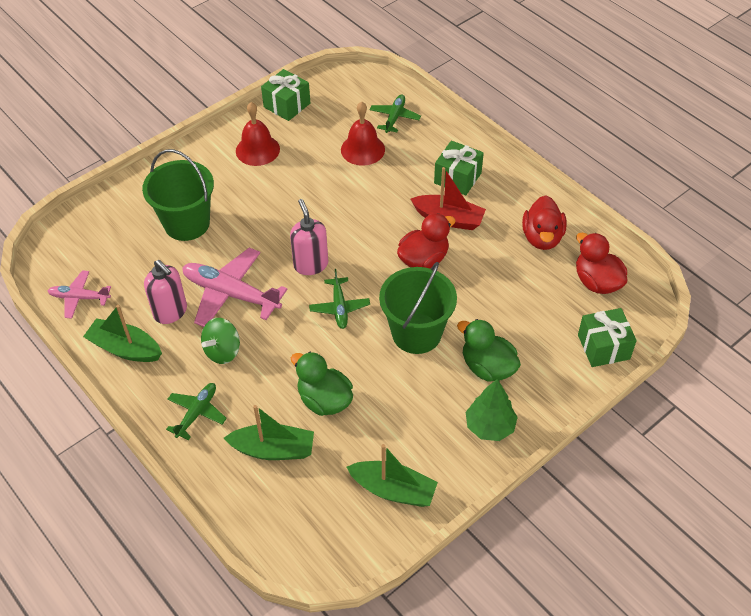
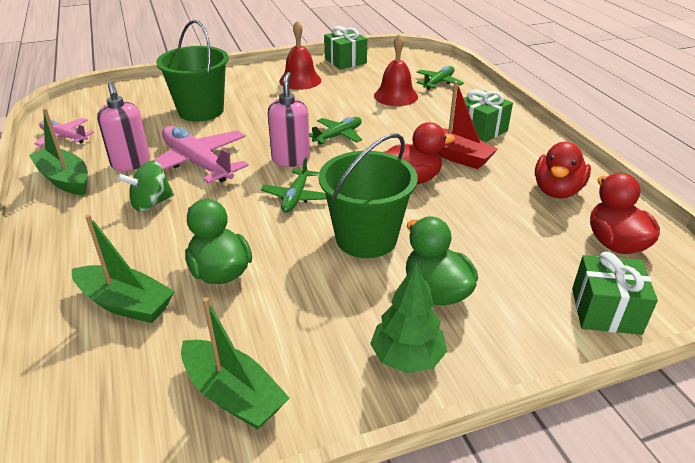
camera: 20 degrees right, 15 degrees down
green plane [166,383,227,440] -> green plane moved to [309,117,362,144]

